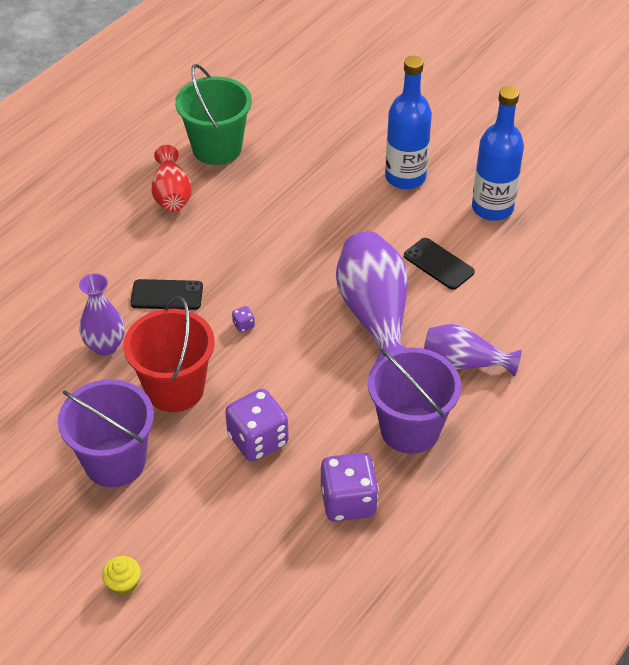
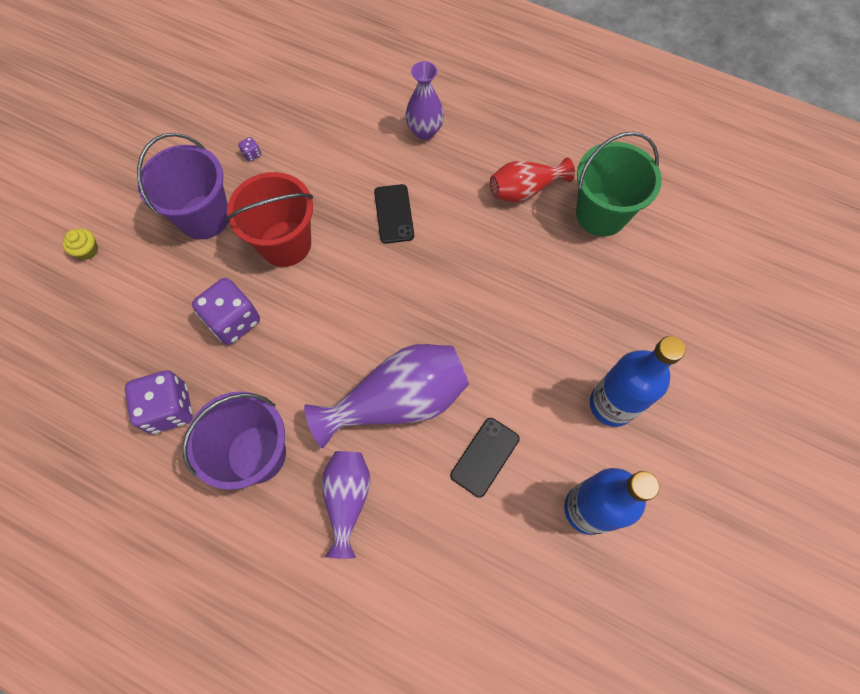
camera: 80 degrees right, 20 degrees up
purple vase [79,273,125,356] -> purple vase moved to [405,61,444,140]
purple dice [232,306,255,332] -> purple dice moved to [238,137,261,162]

